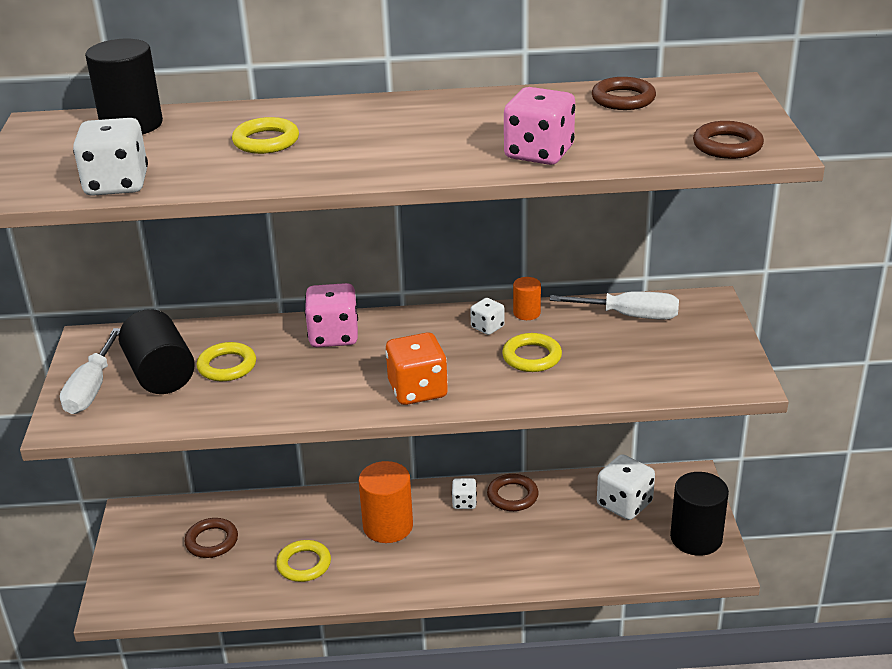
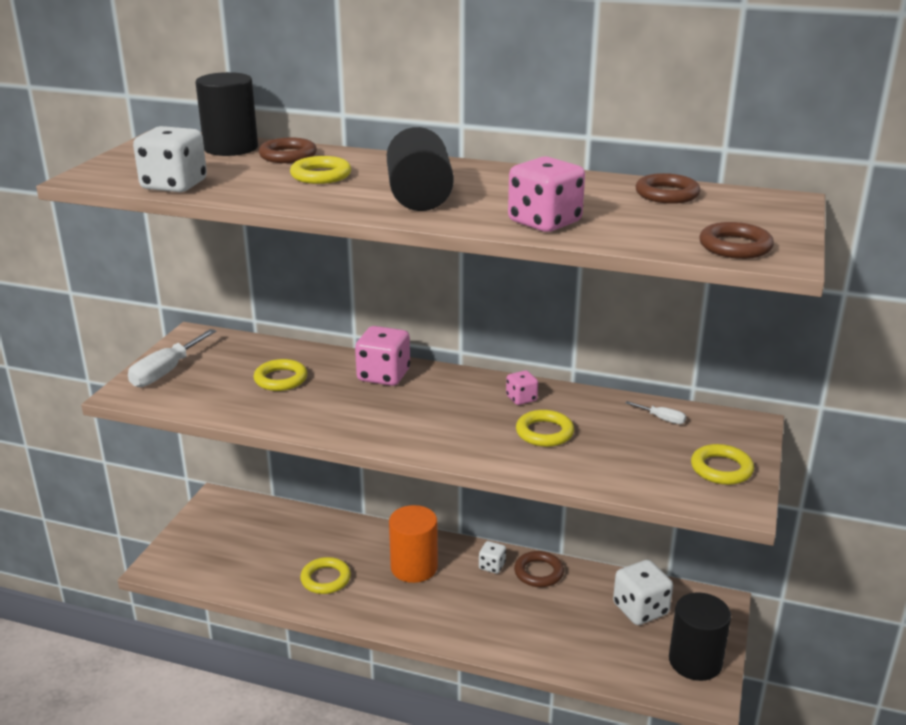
camera: 20 degrees right, 5 degrees down
black cylinder [119,309,195,394] -> black cylinder moved to [387,127,454,211]
brown ring [184,518,238,558] -> brown ring moved to [259,137,317,163]
orange dice [385,332,448,405] -> none
white dice [470,298,505,335] -> pink dice [506,370,538,405]
orange cylinder [513,277,541,320] -> none
white screwdriver [550,291,679,320] -> white screwdriver [626,401,686,424], size x0.49
none -> yellow ring [691,444,754,485]

